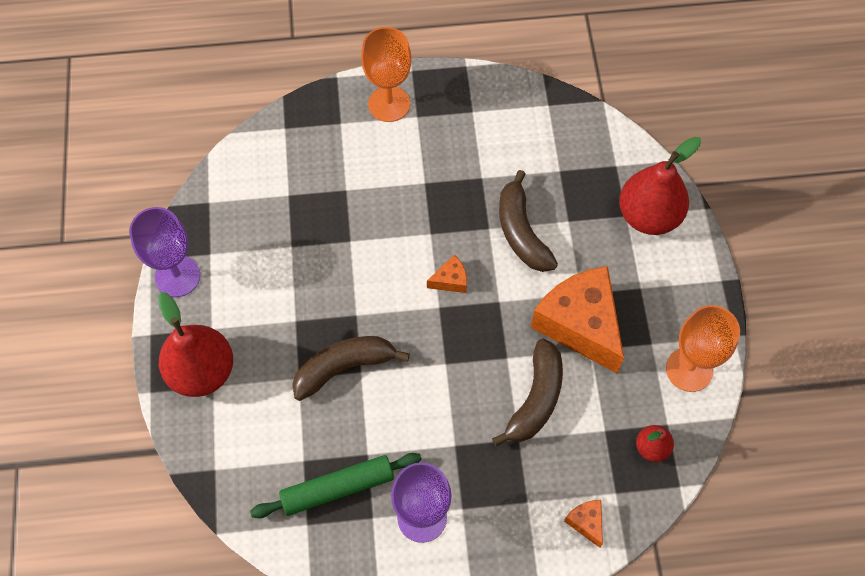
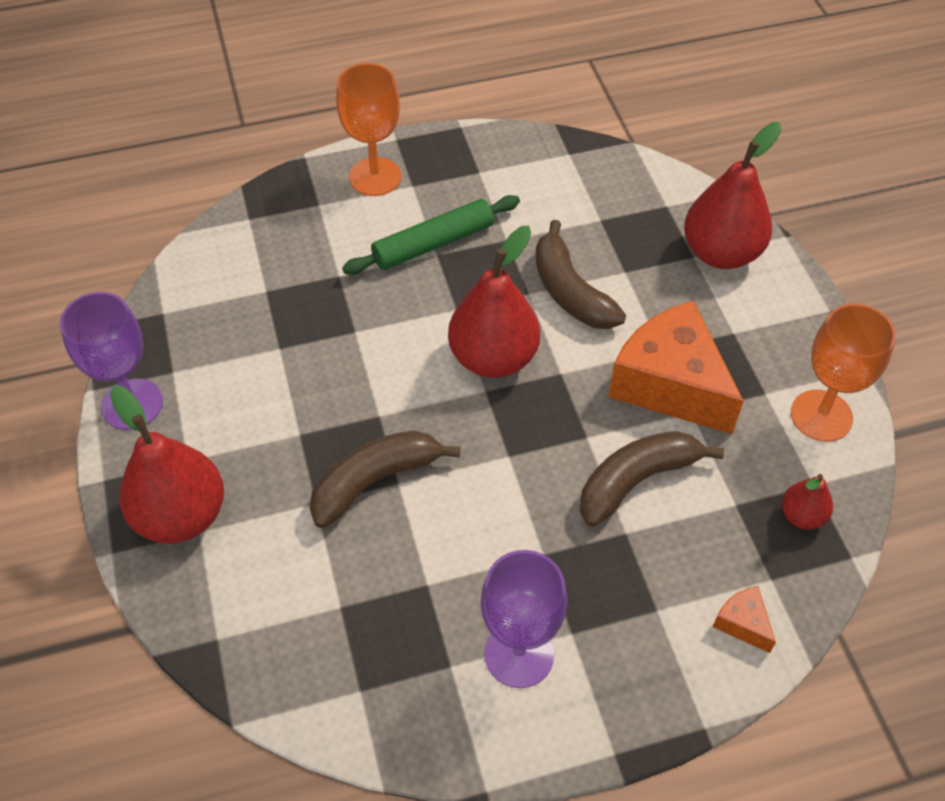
camera: 10 degrees left, 10 degrees down
green rolling pin [250,453,422,518] -> green rolling pin moved to [342,195,520,275]
orange cheese [427,255,467,293] -> red pear [448,225,540,378]
brown banana [492,339,563,447] -> brown banana turned 135 degrees counterclockwise [580,431,724,527]

